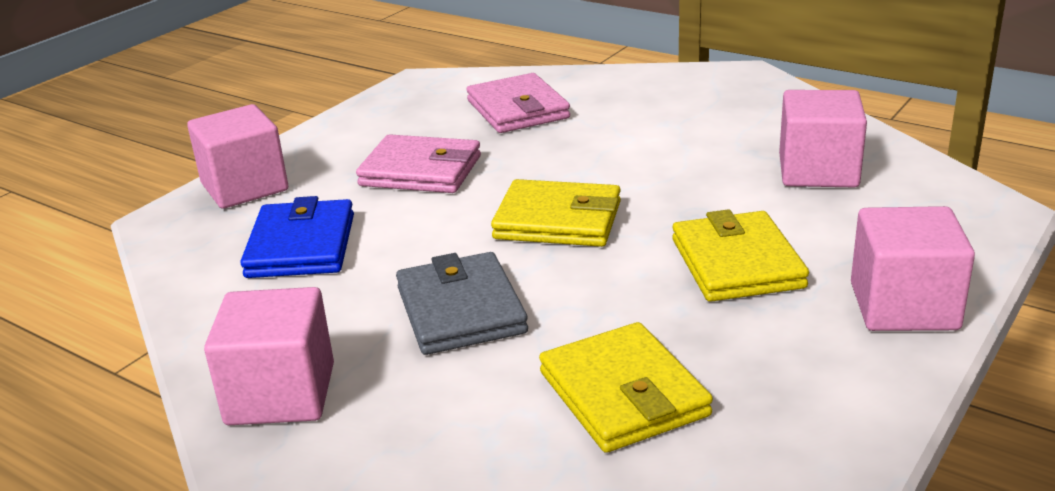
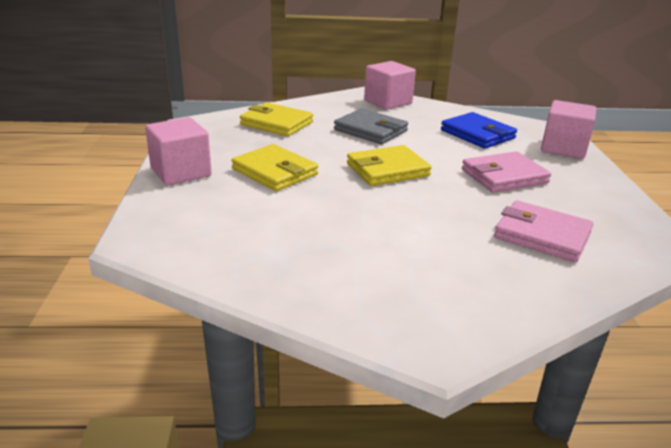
camera: 140 degrees right, 0 degrees up
pink cube [779,90,867,187] -> none

